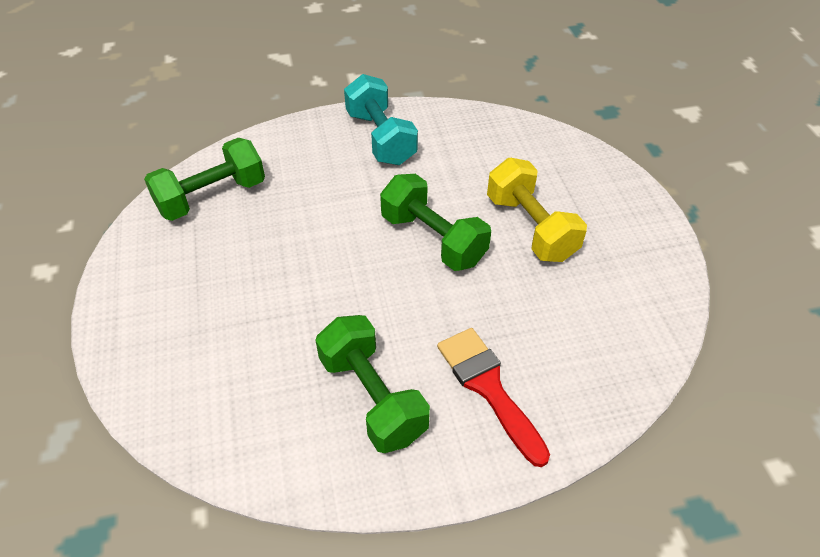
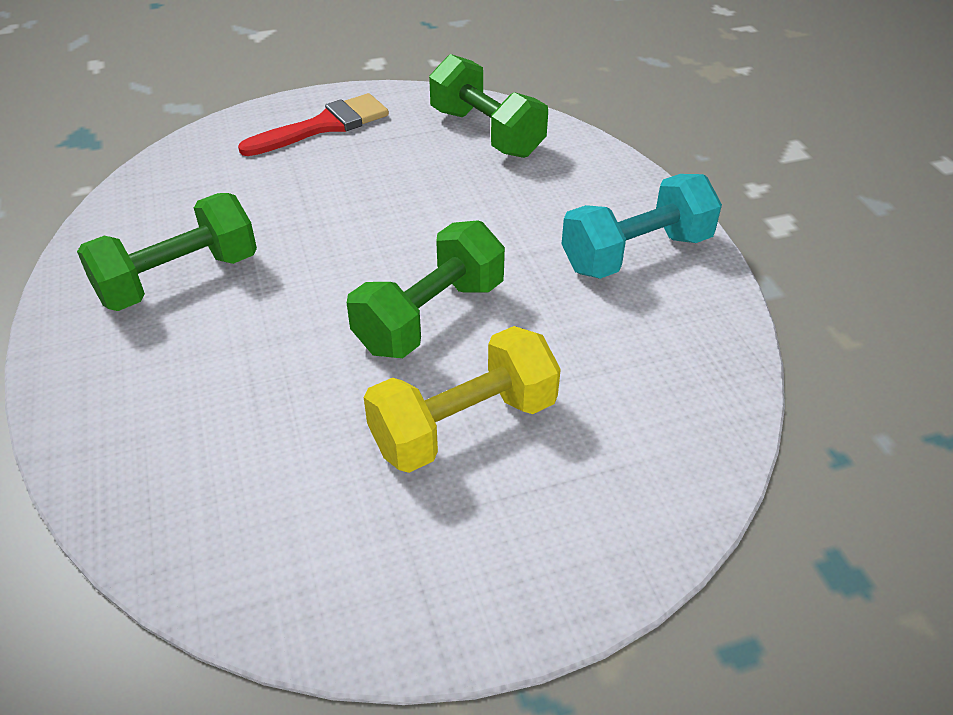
camera: 85 degrees right, 5 degrees down
red brush [437,328,550,467] -> red brush moved to [238,93,389,156]

